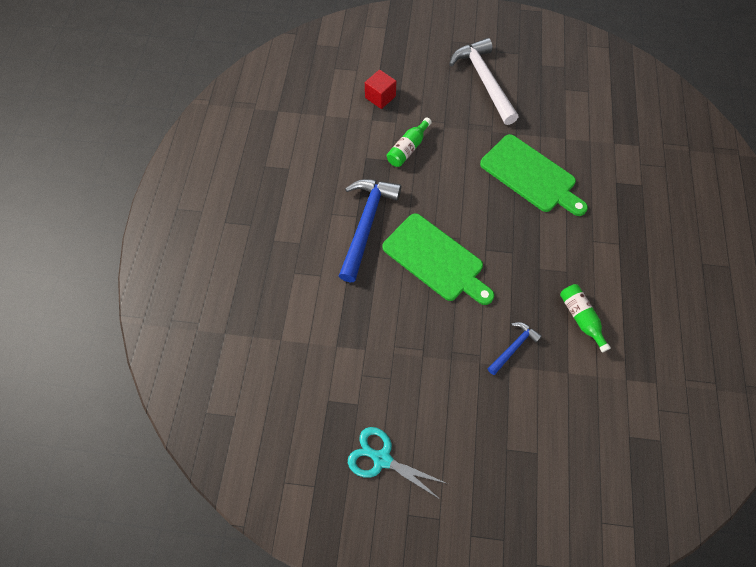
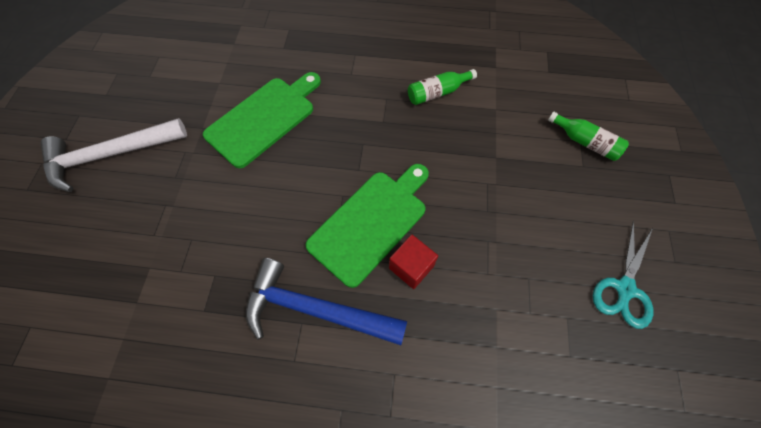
camera: 90 degrees left, 0 degrees up
red cube [365,70,396,109] -> red cube moved to [389,235,438,289]
green bottle [387,117,432,167] -> green bottle moved to [548,112,629,161]
blue hammer [487,322,542,375] -> none

